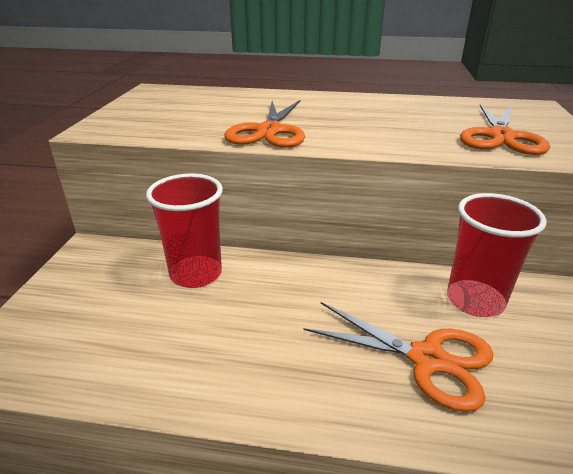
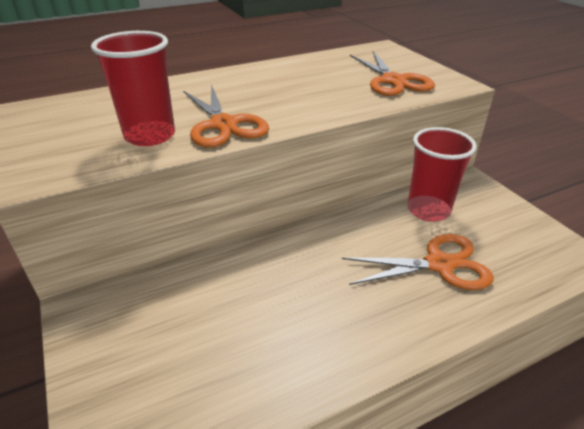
camera: 35 degrees left, 5 degrees up
red cup [146,174,223,288] -> red cup moved to [91,31,175,146]

